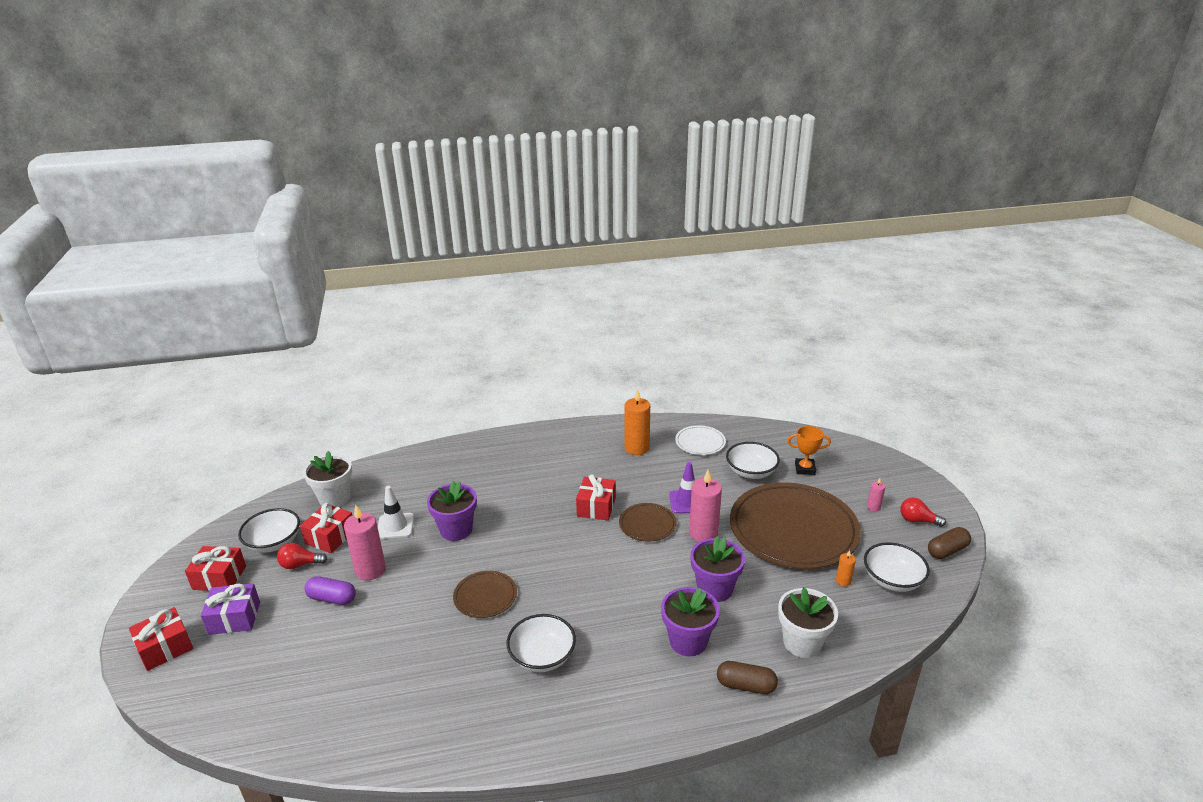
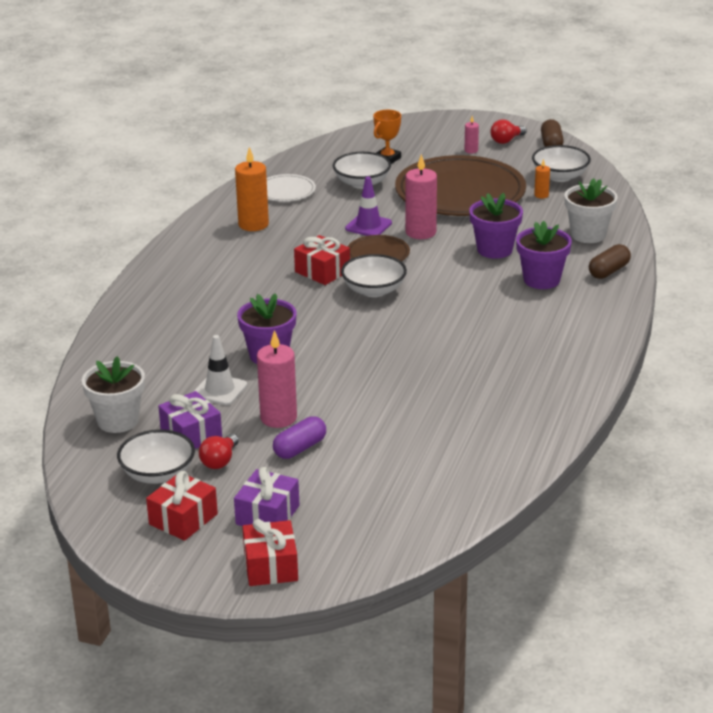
camera: 60 degrees left, 0 degrees up
red gift [300,503,352,553] -> purple gift [158,391,222,449]
brown plate [453,571,517,618] -> none
white bowl [507,614,576,672] -> white bowl moved to [341,254,407,297]

